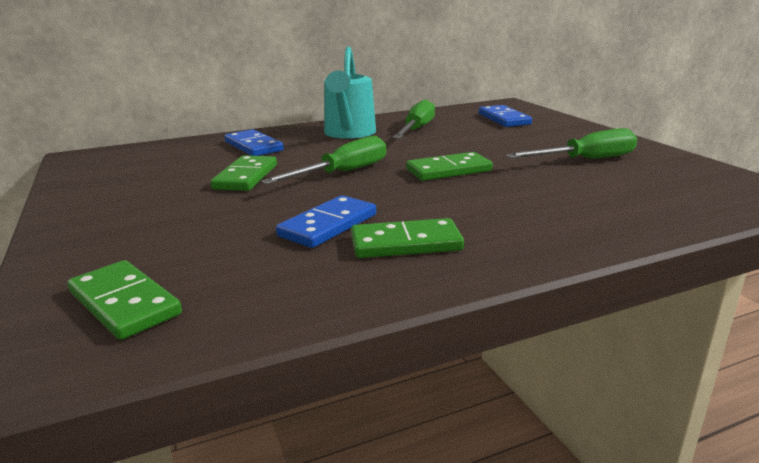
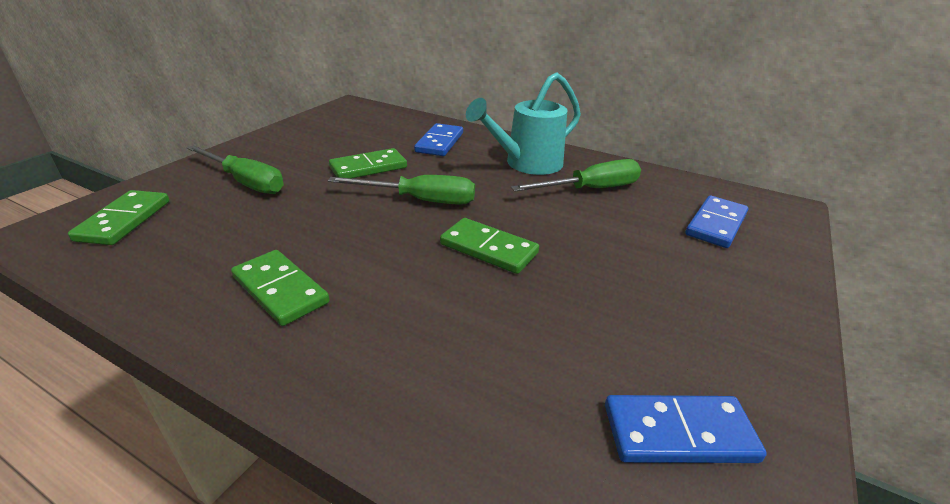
camera: 50 degrees right, 10 degrees up
blue domino [276,195,376,248] -> blue domino moved to [605,395,767,463]
green screwdriver [506,128,637,159] -> green screwdriver moved to [187,145,284,194]

